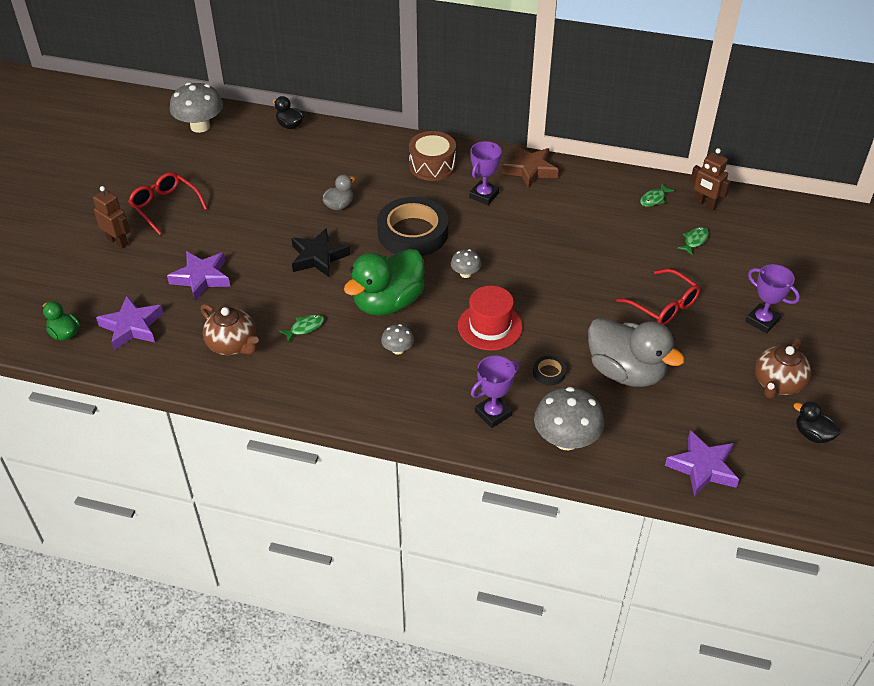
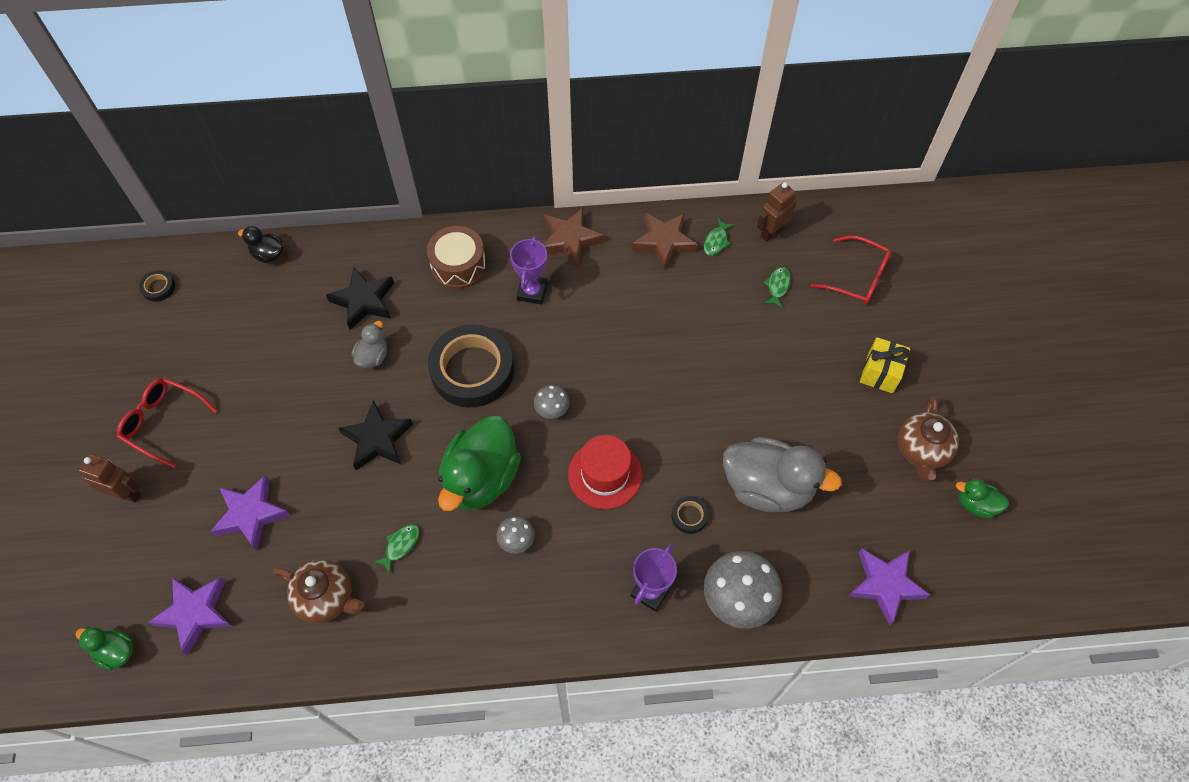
camera: 20 degrees left, 15 degrees up
grey mushroom [170,82,223,133] -> black tape [139,270,175,302]
red glasses [616,269,700,325] -> red glasses moved to [811,235,892,305]
brown robot [690,148,731,210] -> brown robot turned 120 degrees clockwise [757,182,796,242]
purple trophy [745,264,800,334] -> yellow gift [860,337,910,393]
black duck [794,401,841,443] -> green duck [956,479,1009,518]
none -> black star [326,267,394,330]
none -> brown star [632,212,698,271]

